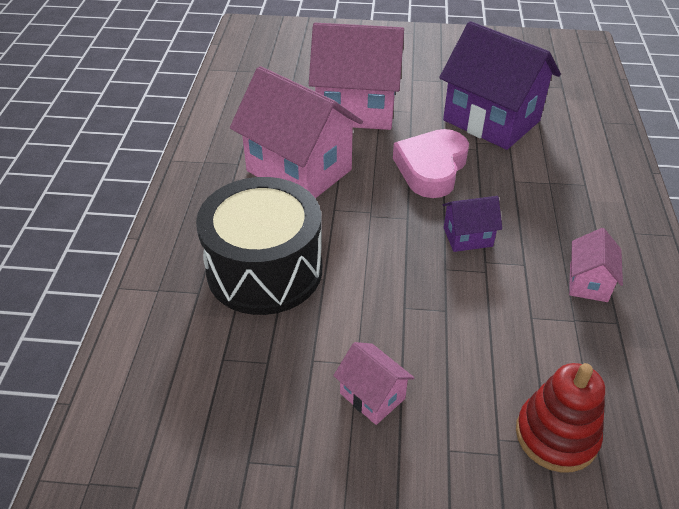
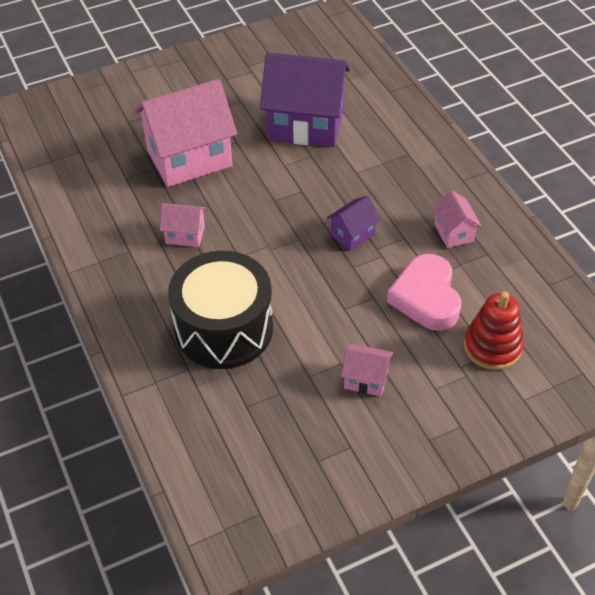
camera: 30 degrees left, 5 degrees up
pink house [230,66,363,198] -> pink house [160,203,206,247], size x0.46
pink heart [393,129,469,198] -> pink heart moved to [387,254,461,331]

